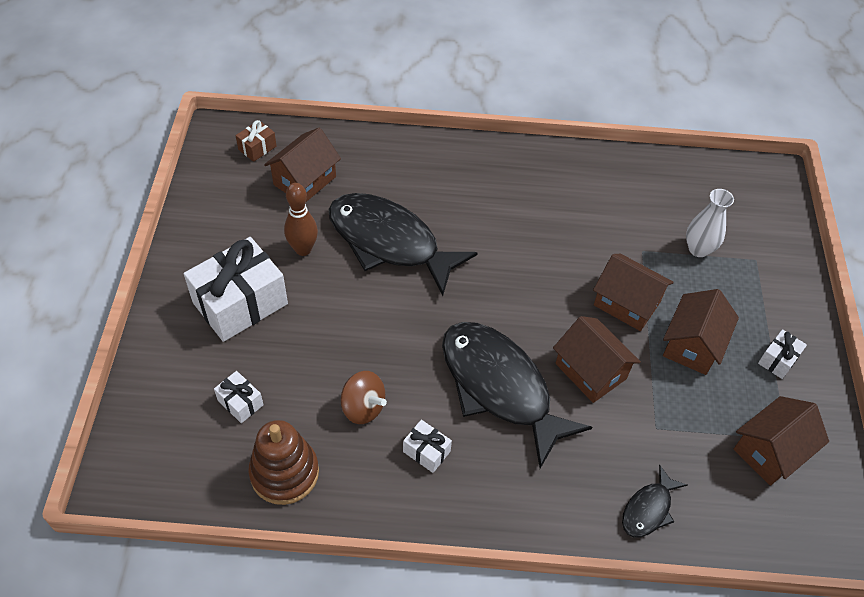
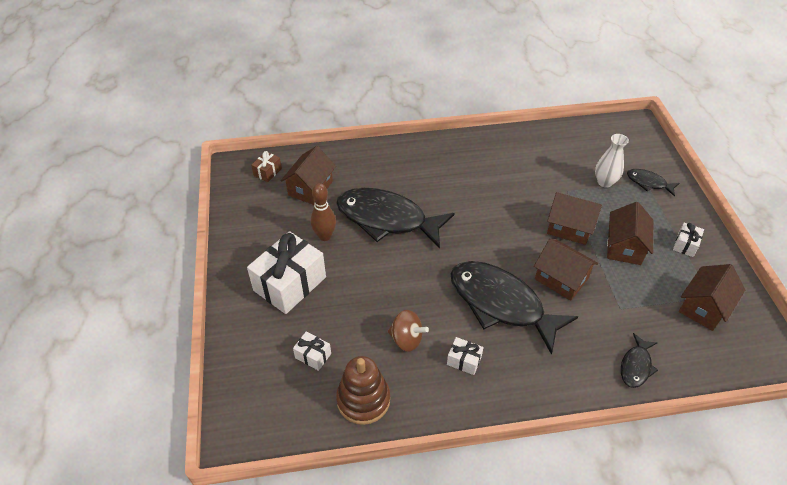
camera: 10 degrees left, 5 degrees down
none -> black fish [627,169,680,197]

